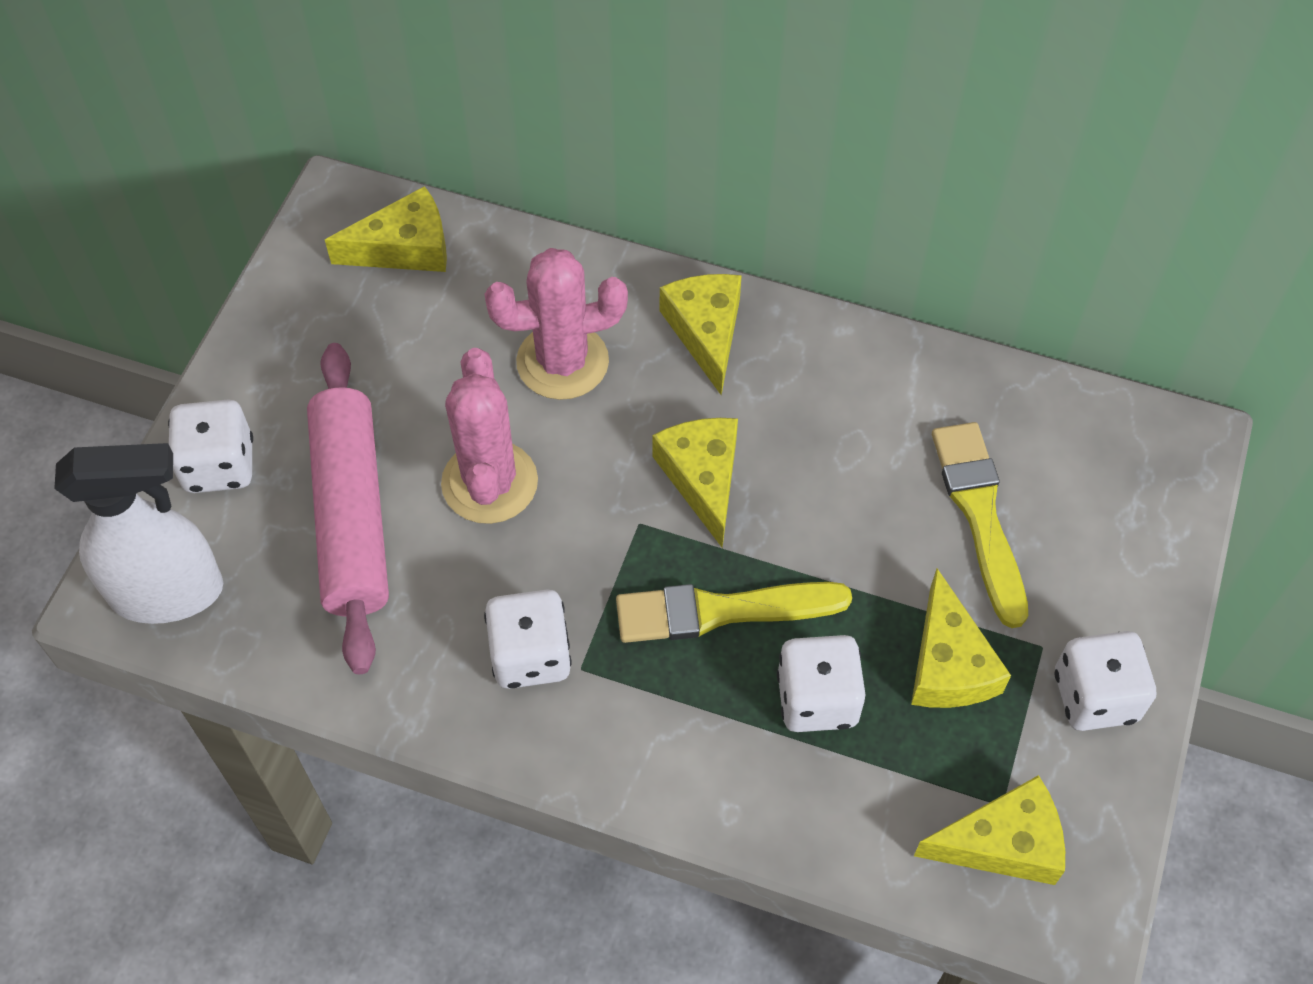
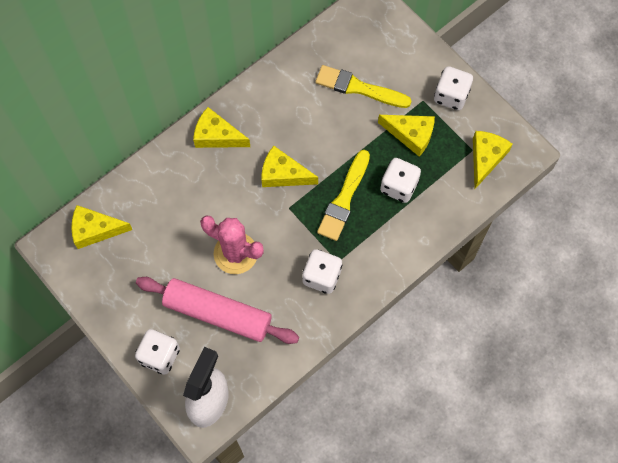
camera: 60 degrees left, 10 degrees up
yellow cheese [325,186,447,272] -> yellow cheese turned 105 degrees counterclockwise [71,205,133,249]
pink cactus [484,248,628,400] -> none

